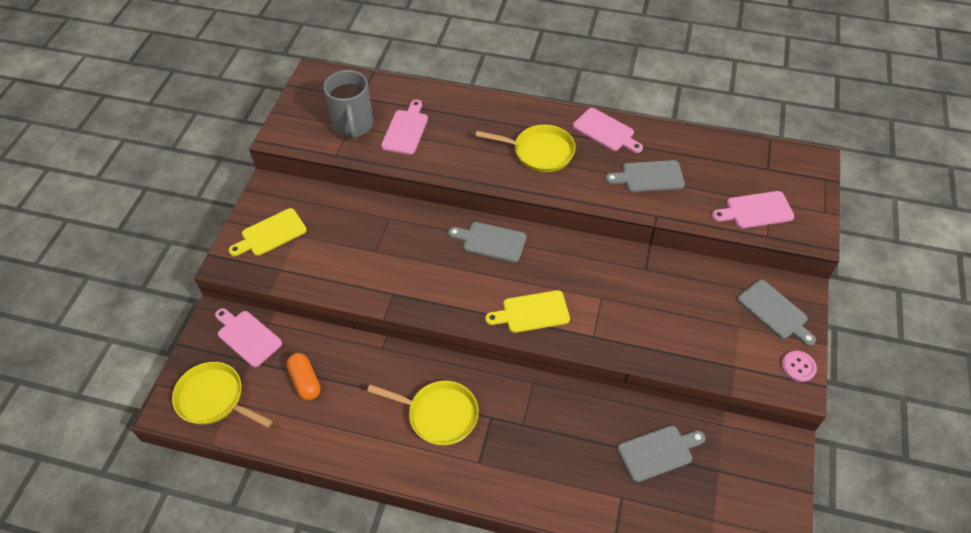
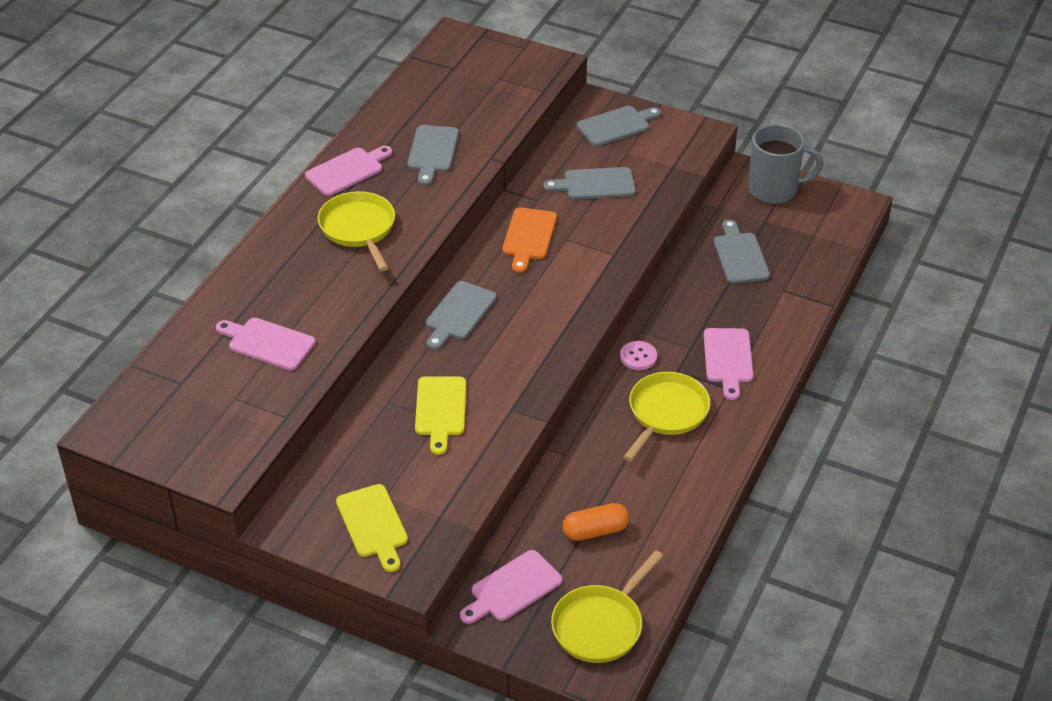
camera: 80 degrees left, 10 degrees down
grey mug [323,70,373,139] -> grey mug moved to [748,124,823,204]
yellow pan [475,125,576,172] -> yellow pan turned 45 degrees counterclockwise [318,191,395,271]
yellow cutting board [485,290,570,333] -> yellow cutting board moved to [415,376,466,455]
pink cutting board [712,191,794,228] -> pink cutting board moved to [703,328,754,400]
pink button [782,351,817,382] -> pink button moved to [620,341,657,370]
none -> orange cutting board [502,207,557,273]
none -> grey cutting board [543,167,635,199]

